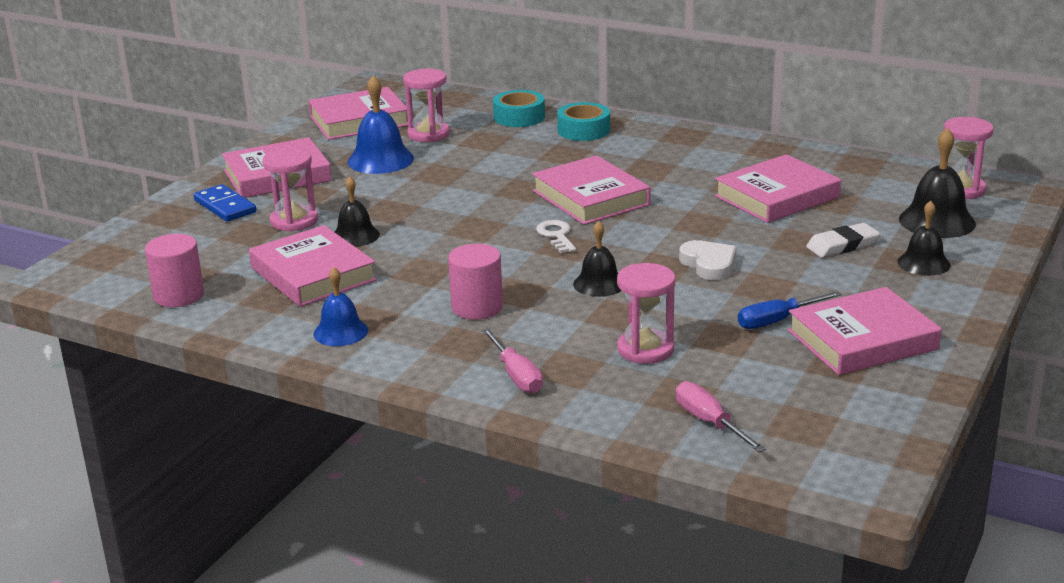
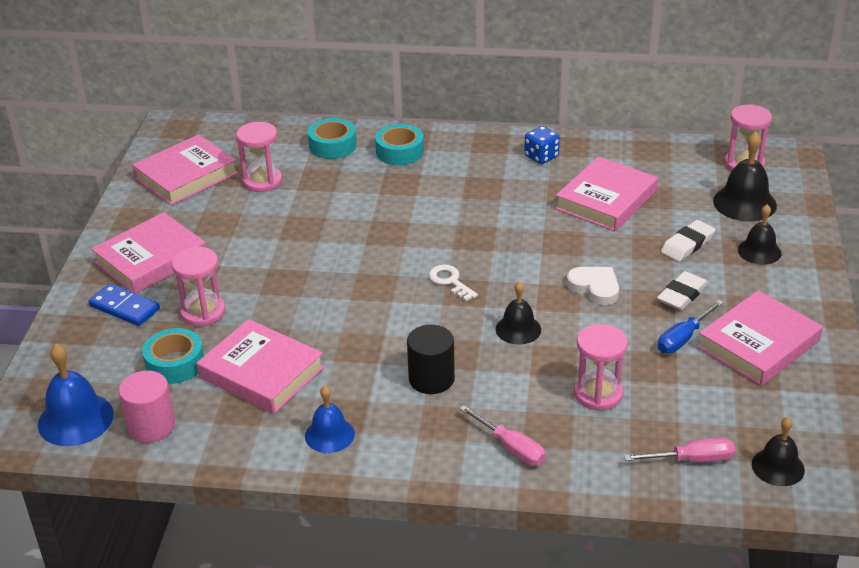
camera: 20 degrees left, 10 degrees up
black bell [335,176,380,247] -> black bell moved to [752,417,805,486]
blue bell [347,75,414,174] -> blue bell moved to [38,344,114,446]
pink cylinder [448,244,503,319] -> black cylinder [407,325,455,394]
pink book [532,155,651,225] -> none
pink screwdriver [676,381,766,452] -> pink screwdriver turned 135 degrees clockwise [624,438,735,462]
none -> turquoise tape [142,328,204,384]
none -> blue dice [524,126,560,164]
none -> white eraser [657,271,709,310]

